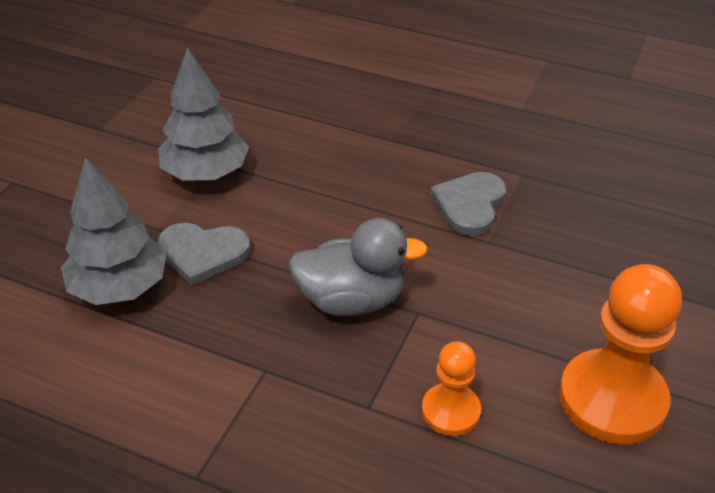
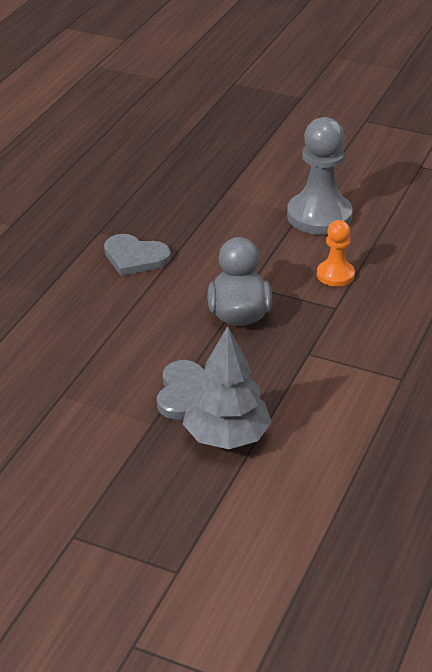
camera: 90 degrees left, 5 degrees down
grey tree [158,47,249,181] -> none
orange pawn [559,264,682,445] -> grey pawn [287,117,352,235]

